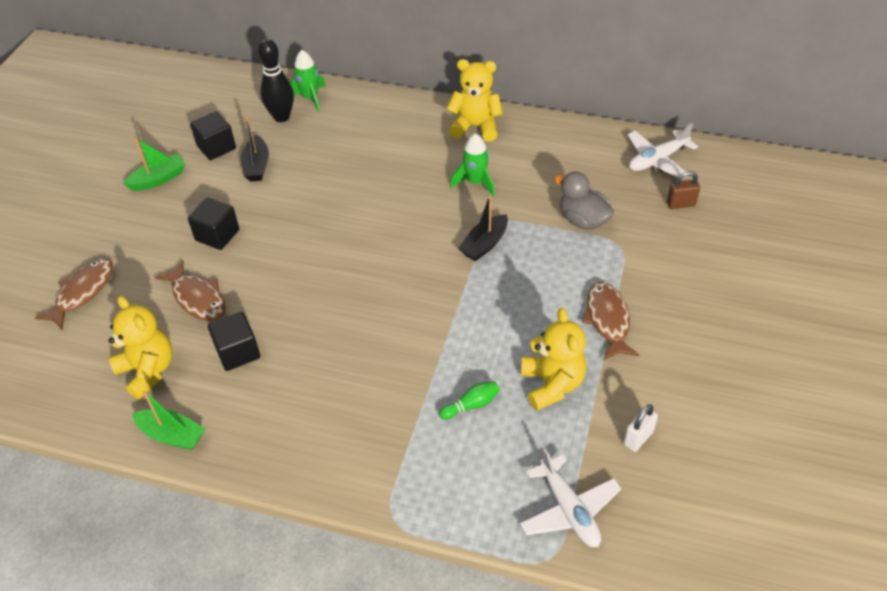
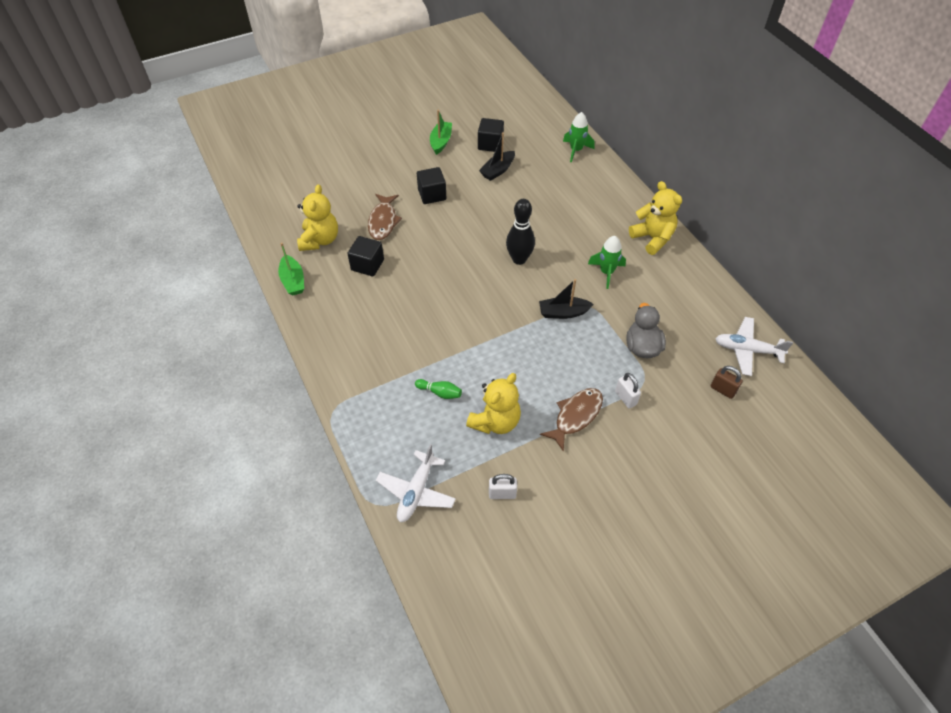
camera: 45 degrees right, 5 degrees up
brown fish [35,258,113,330] -> none
green boat [123,137,185,191] -> green boat turned 90 degrees counterclockwise [430,110,452,155]
black bowling pin [258,39,294,122] -> black bowling pin moved to [506,199,535,265]
none -> white padlock [615,373,641,408]

